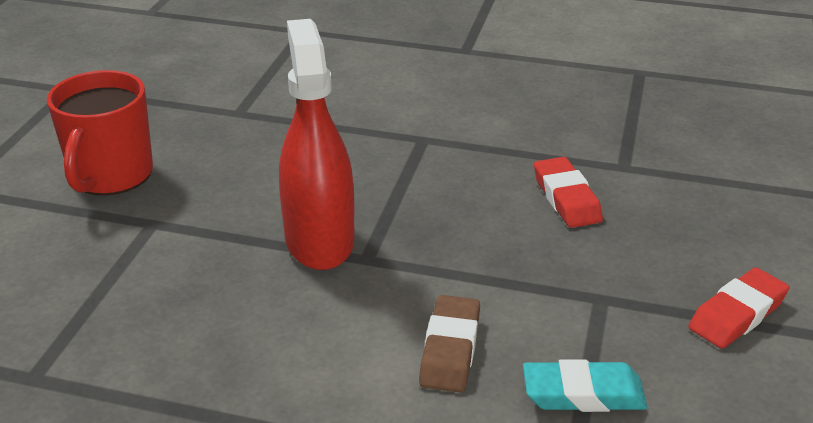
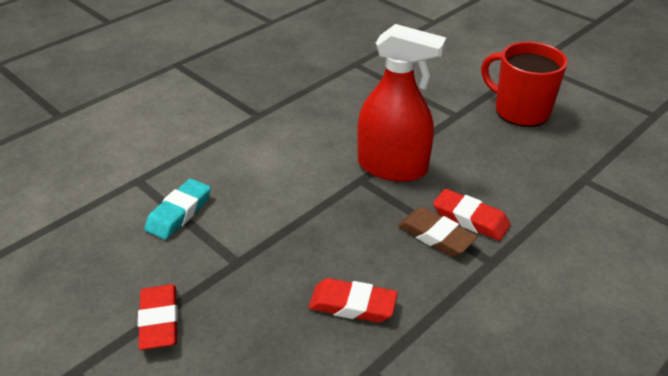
camera: 120 degrees right, 5 degrees up
brown eraser [419,295,480,393] -> brown eraser moved to [398,207,478,256]
none -> red eraser [433,189,511,241]

